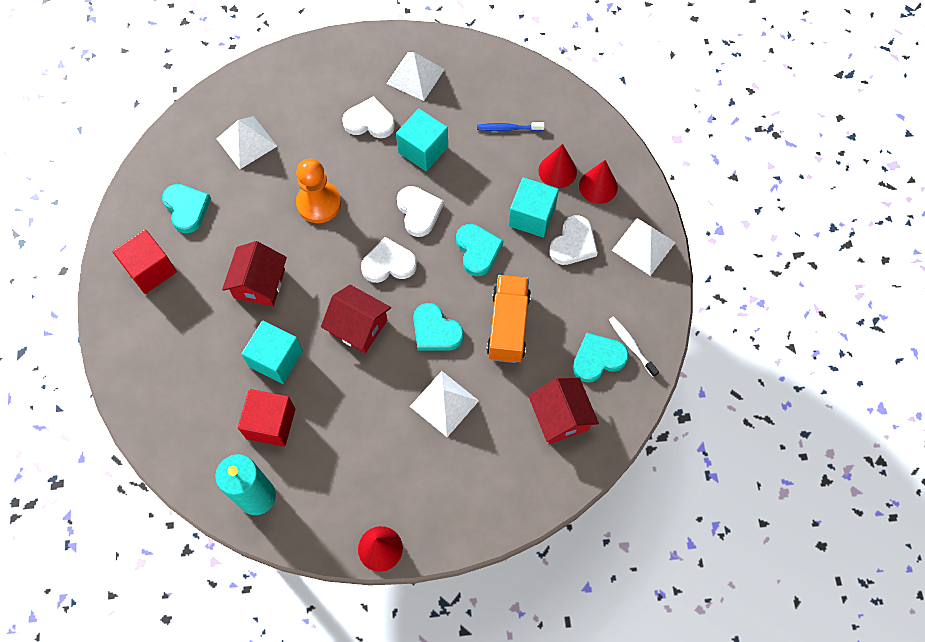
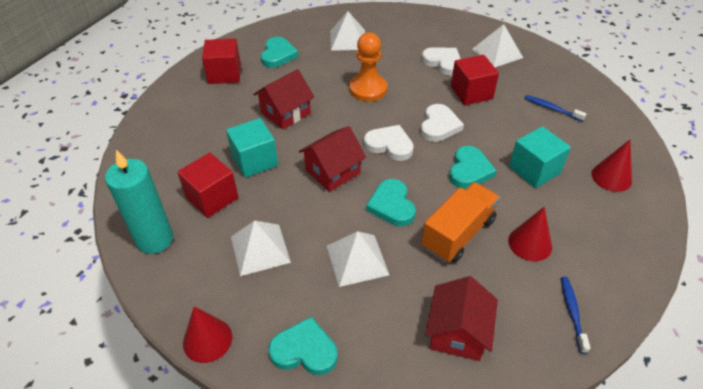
camera: 35 degrees right, 20 degrees down
red house [321,285,391,353] -> red house turned 75 degrees clockwise [299,126,366,192]
turquoise cube [396,109,448,171] -> red cube [451,55,499,105]
red cone [538,144,577,188] -> red cone moved to [508,207,552,261]
white heart [549,215,598,265] -> none
turquoise heart [573,333,629,383] -> turquoise heart moved to [268,316,338,375]
white toothbrush [609,316,659,377] -> blue toothbrush [561,277,591,354]
white pyramid [612,218,676,276] -> white pyramid moved to [231,220,291,276]

